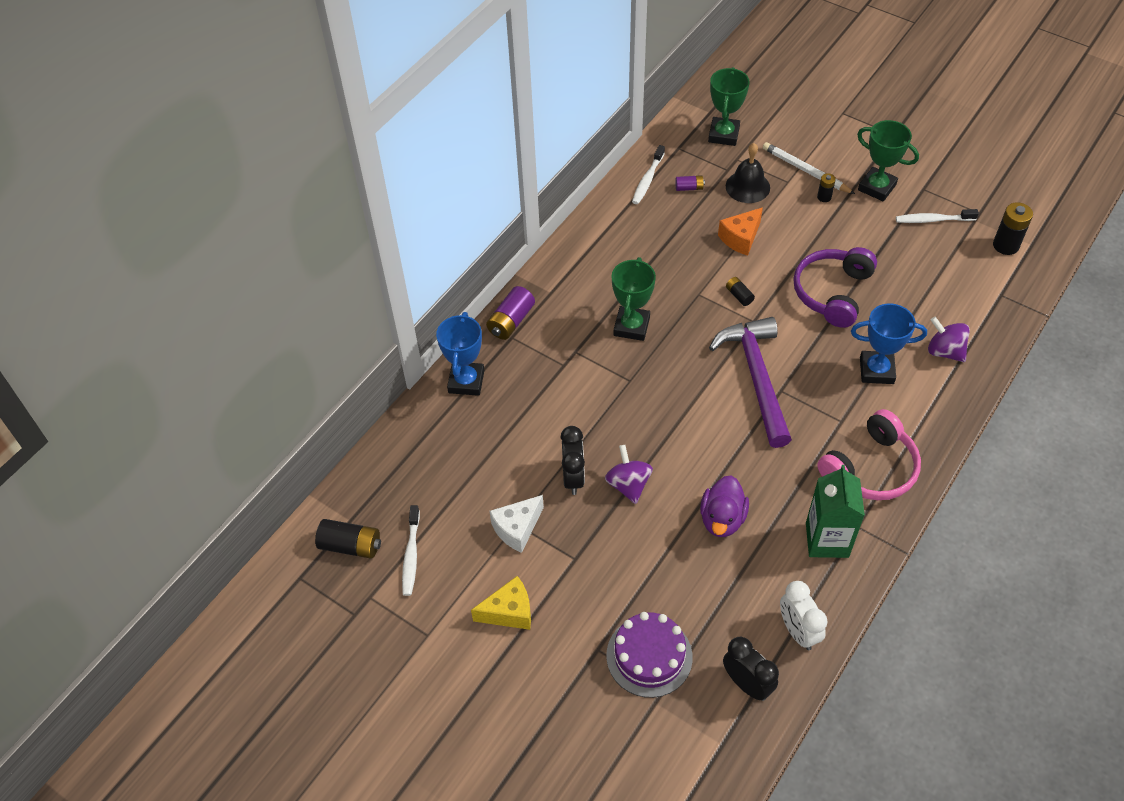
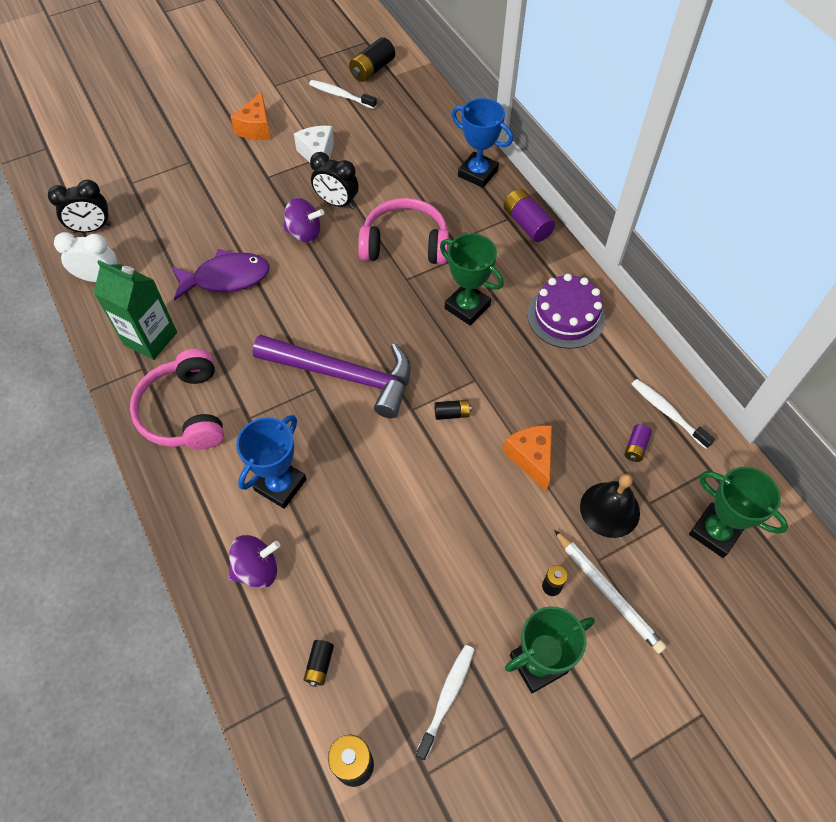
camera: 115 degrees right, 5 degrees up
yellow cheese [471,576,531,630] -> orange cheese [231,92,271,140]
purple cake [606,612,693,698] -> purple cake moved to [527,274,605,349]
purple duck [700,475,749,537] -> purple fish [171,249,270,301]
white pencil [763,142,855,194] -> white pencil turned 75 degrees clockwise [554,530,666,653]
purple headphones [793,247,877,328] -> none
none -> black battery [304,640,334,687]
none -> pink headphones [358,198,449,264]

